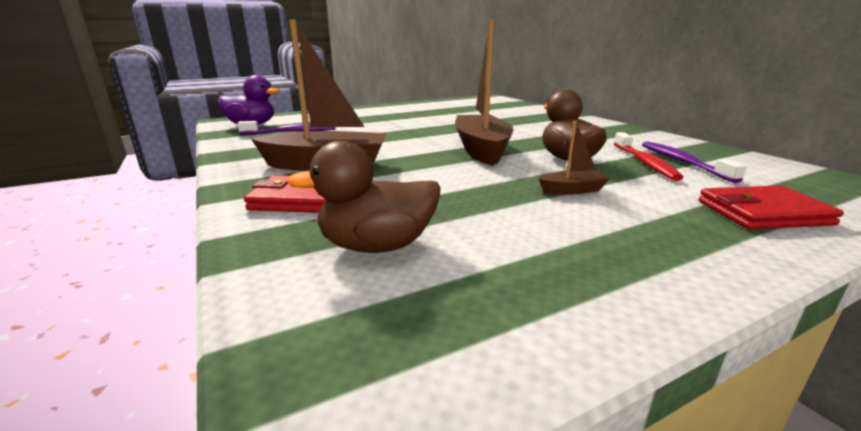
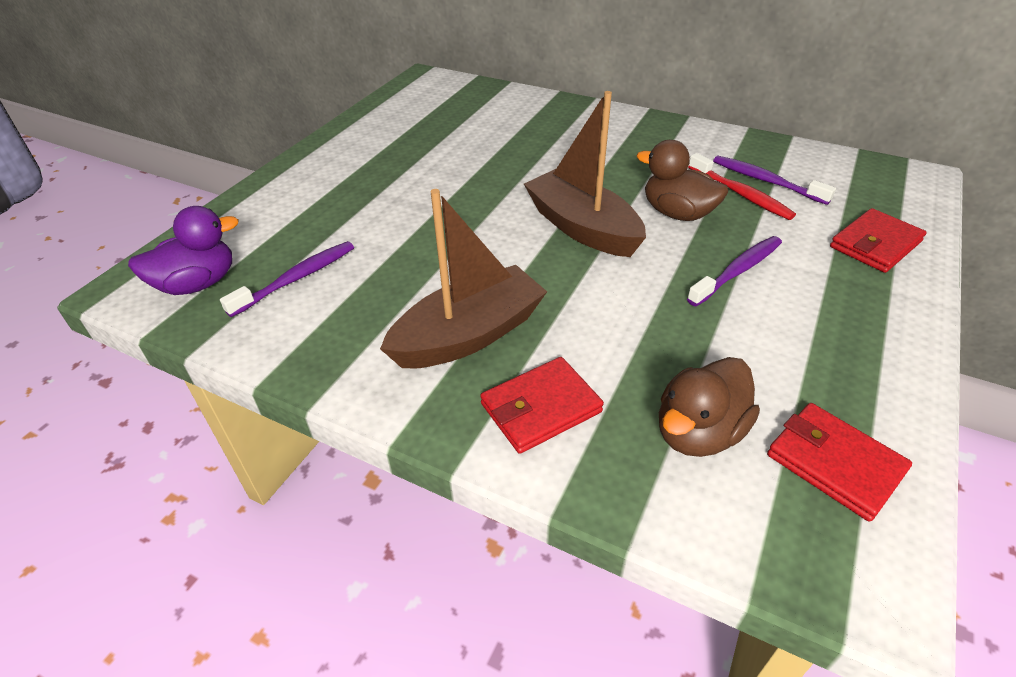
camera: 35 degrees left, 20 degrees up
brown boat [539,121,610,195] -> purple toothbrush [687,236,782,306]
none -> red wallet [767,403,912,522]

